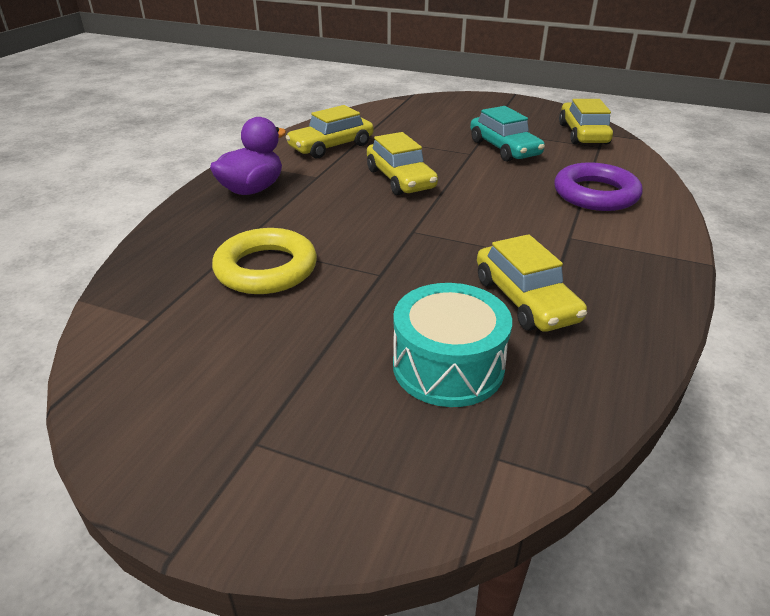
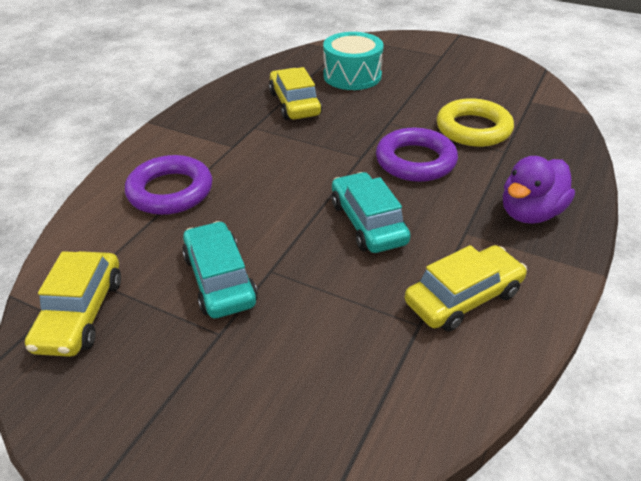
camera: 175 degrees left, 5 degrees up
yellow car [367,132,438,195] -> turquoise car [332,172,411,253]
none -> purple ring [376,128,458,182]

